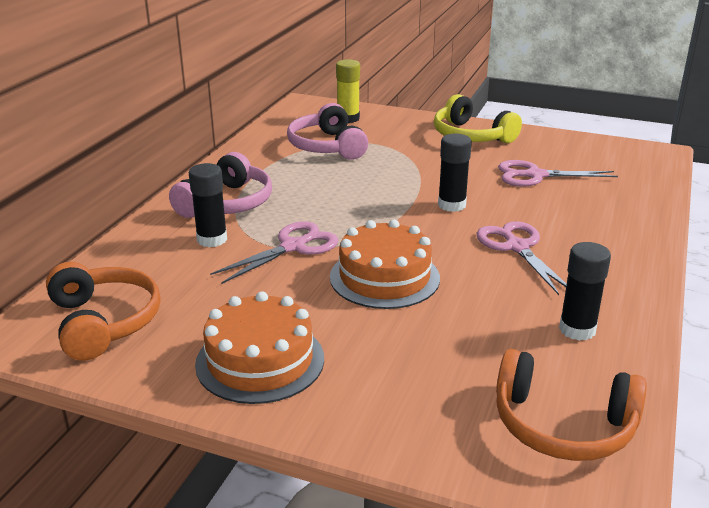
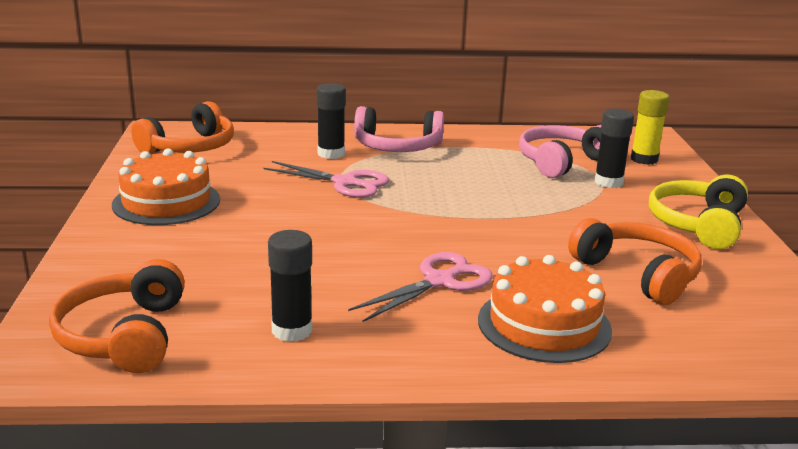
camera: 65 degrees right, 5 degrees down
orange cake [330,220,440,309] -> orange cake moved to [478,255,612,363]
black glue stick [438,134,472,212] -> black glue stick moved to [594,109,634,188]
pink scissors [498,160,618,187] -> orange headphones [568,218,702,305]

